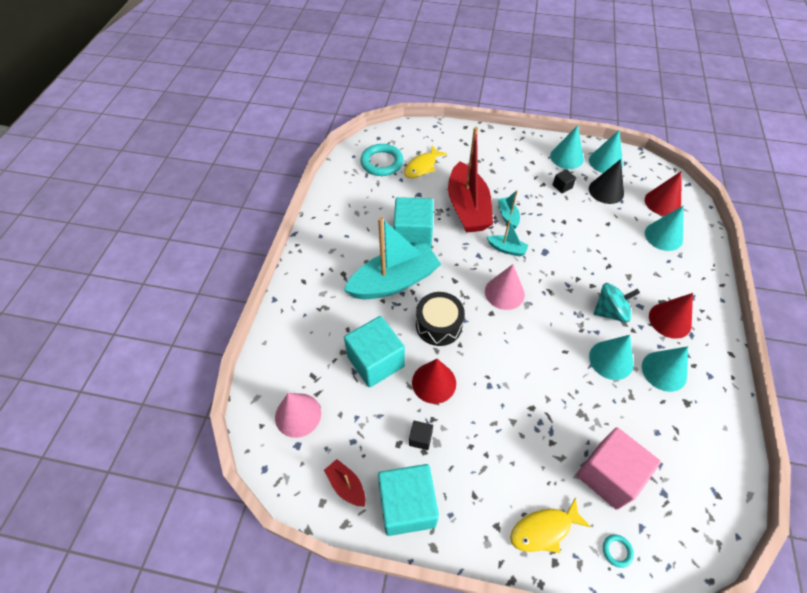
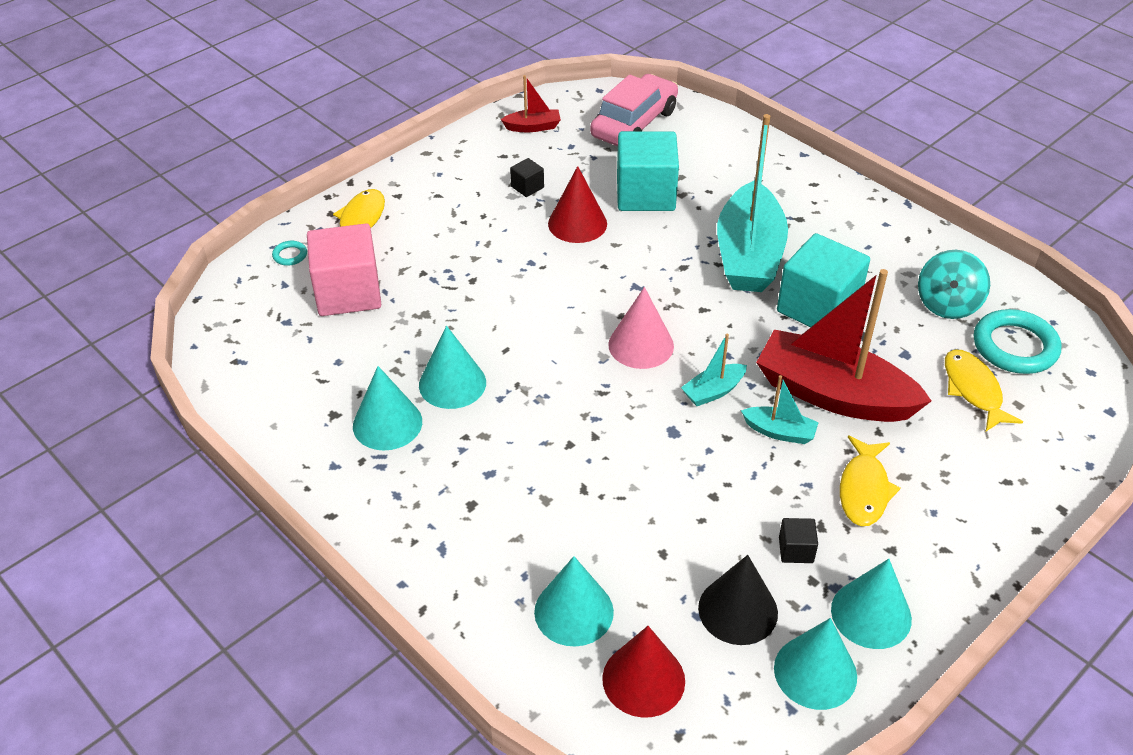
camera: 125 degrees right, 10 degrees down
pink cone [275,393,321,438] -> pink car [590,74,678,146]
turquoise cube [378,464,439,536] -> none
black drum [416,292,465,346] -> none
turquoise spinning top [594,283,640,322] -> turquoise spinning top moved to [918,250,990,319]
red cone [649,293,693,339] -> none
none -> yellow fish [840,436,900,526]

